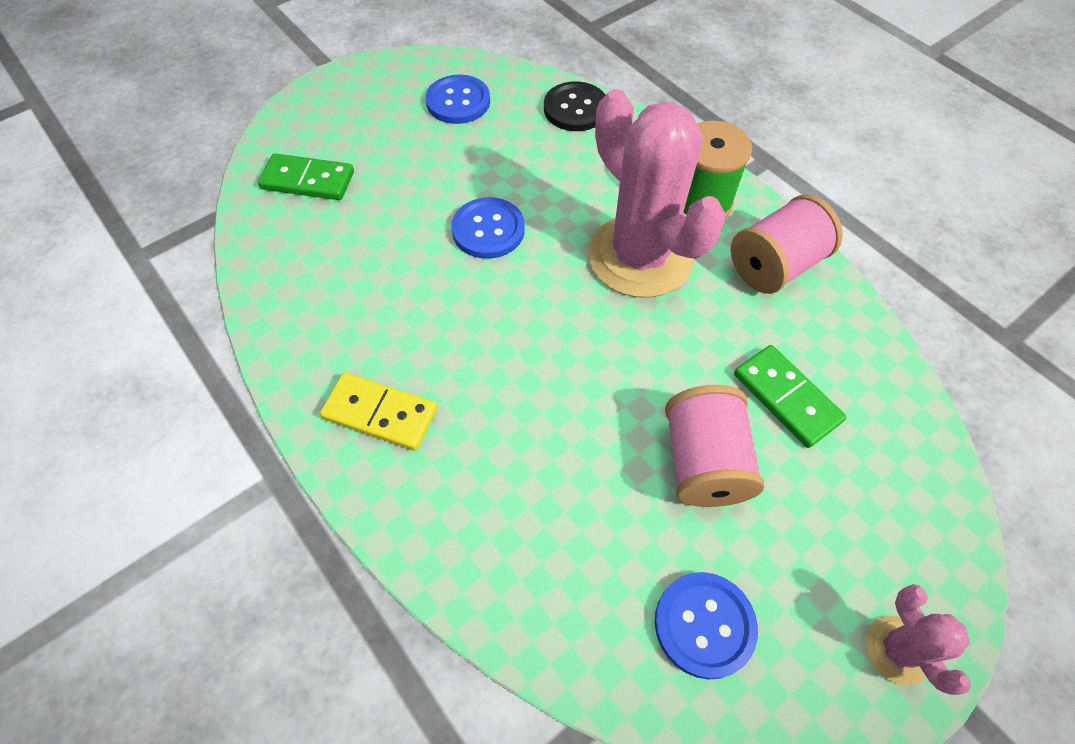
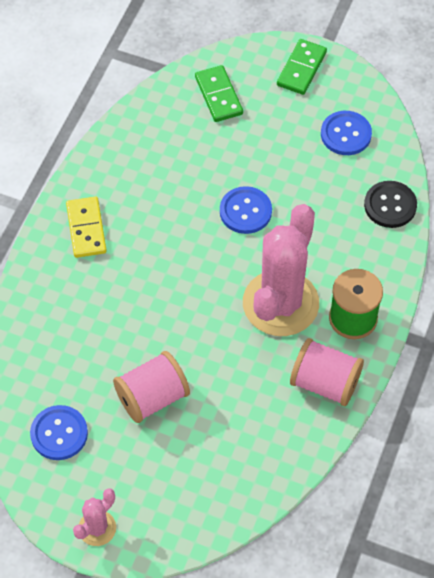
camera: 60 degrees right, 0 degrees up
green domino [734,345,846,448] -> green domino moved to [277,39,327,95]

